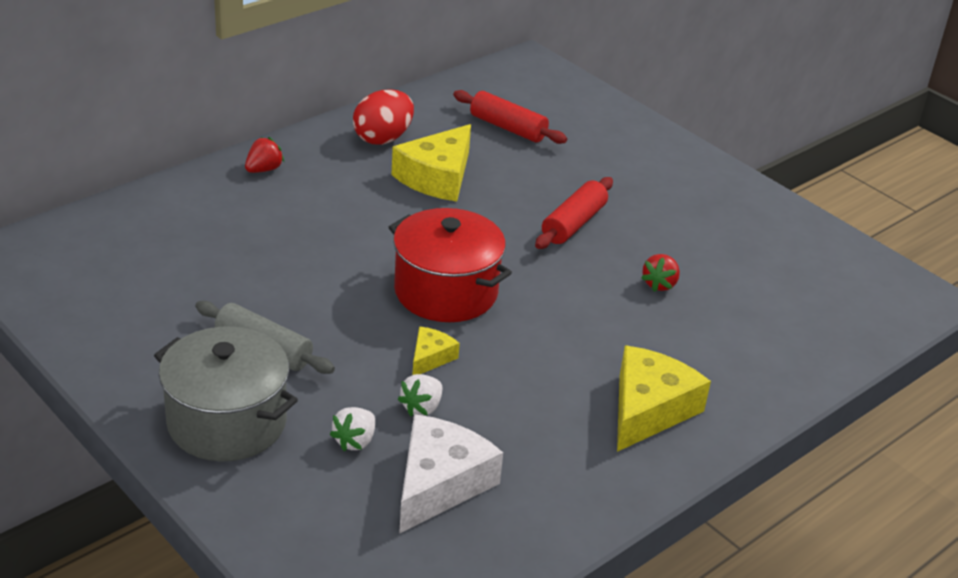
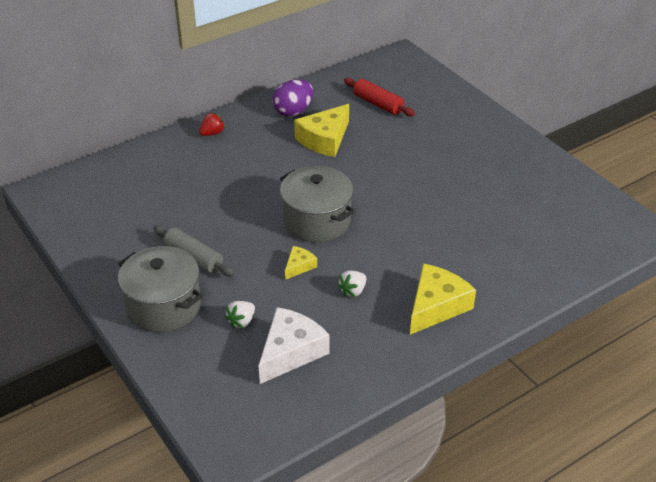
camera: 10 degrees right, 5 degrees up
red egg [353,89,414,145] -> purple egg [272,79,314,116]
red pot [389,208,512,322] -> grey pot [280,166,355,242]
white strawberry [398,374,442,417] -> white strawberry moved to [337,270,367,297]
red rolling pin [535,177,613,249] -> none
red strawberry [641,254,680,292] -> none

